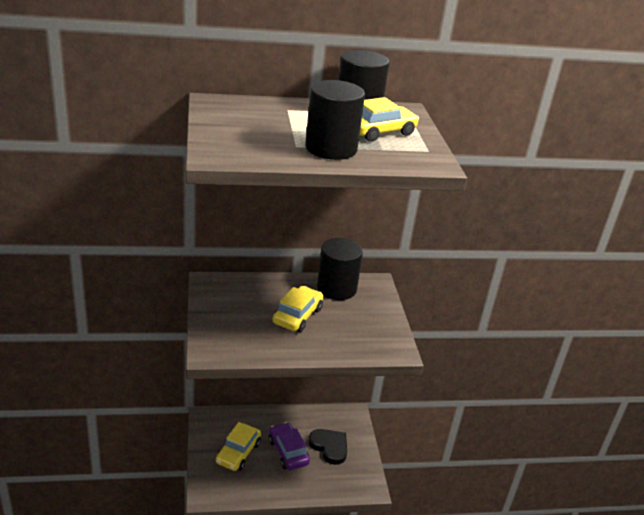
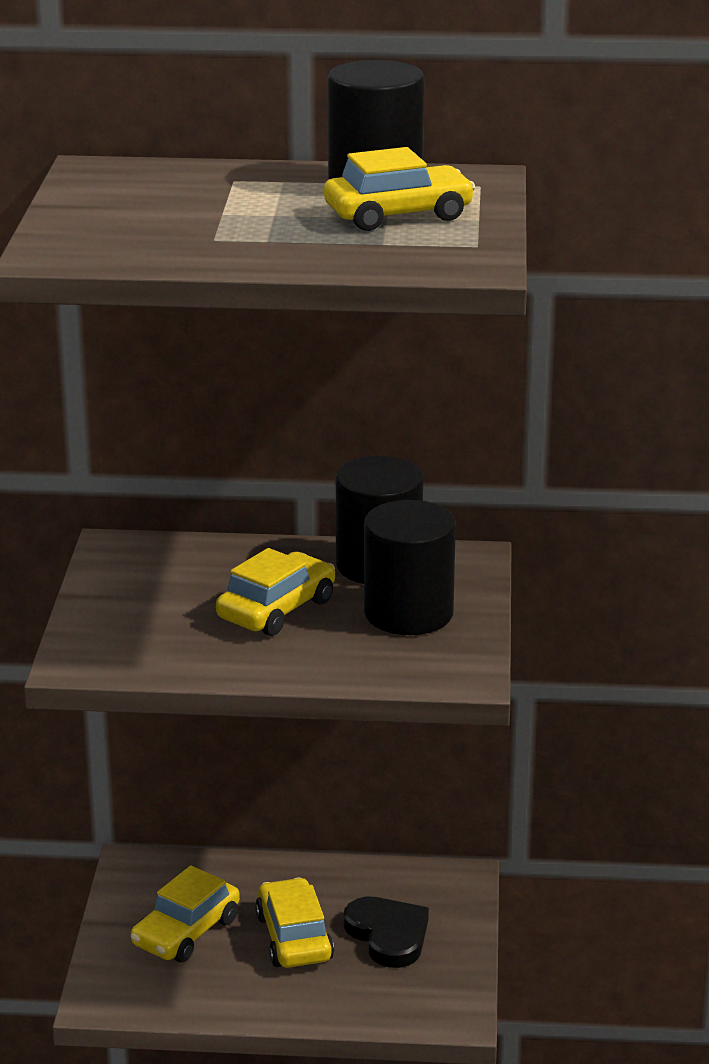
camera: 15 degrees right, 5 degrees down
purple car [269,422,310,470] -> yellow car [255,877,334,968]
black cylinder [305,80,365,160] -> black cylinder moved to [364,500,456,635]

